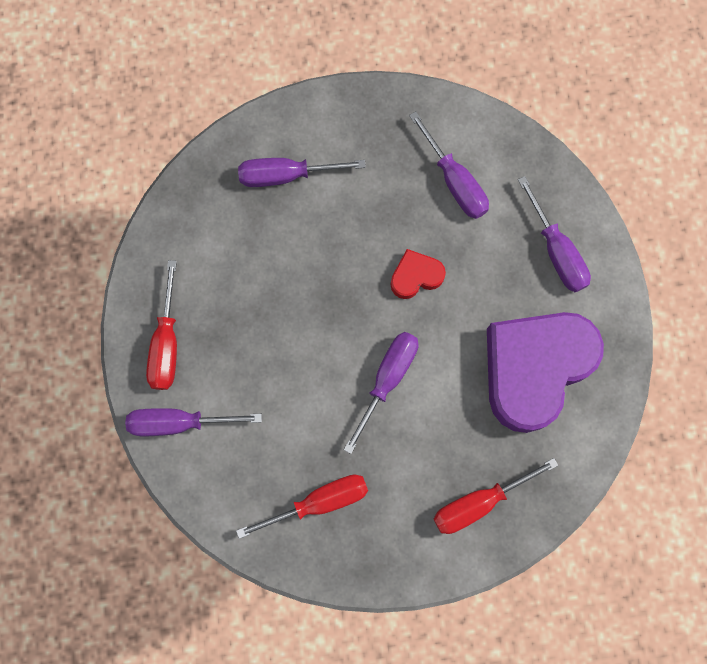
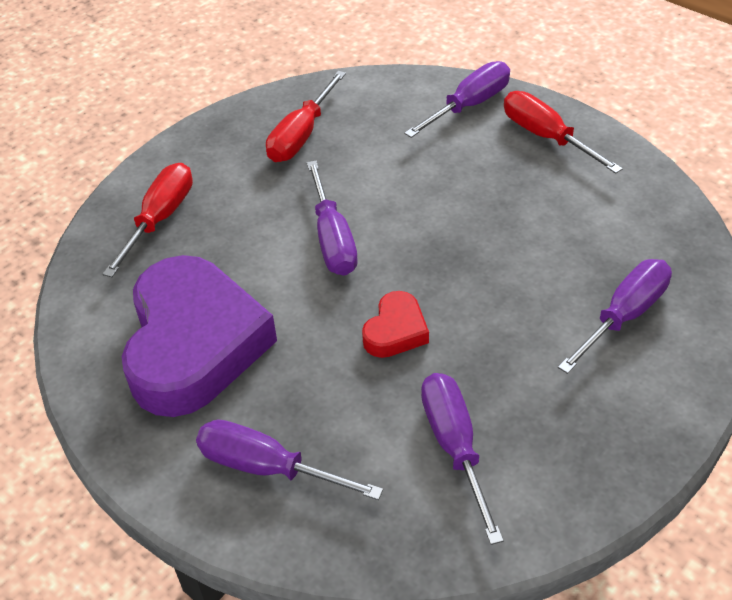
camera: 140 degrees right, 30 degrees down
purple screwdriver [409,111,489,219] -> purple screwdriver turned 60 degrees clockwise [421,373,504,545]

